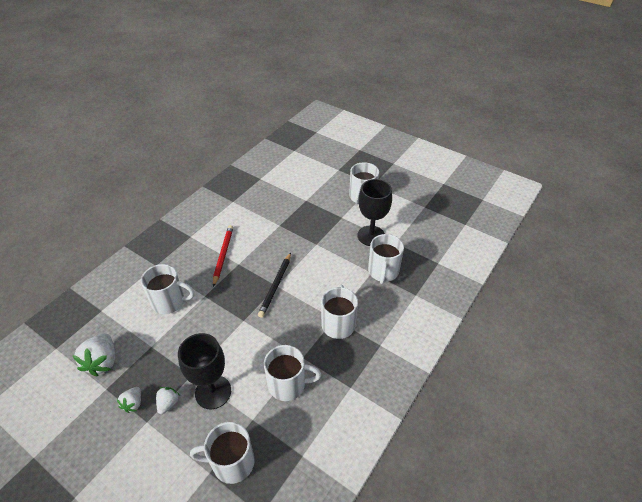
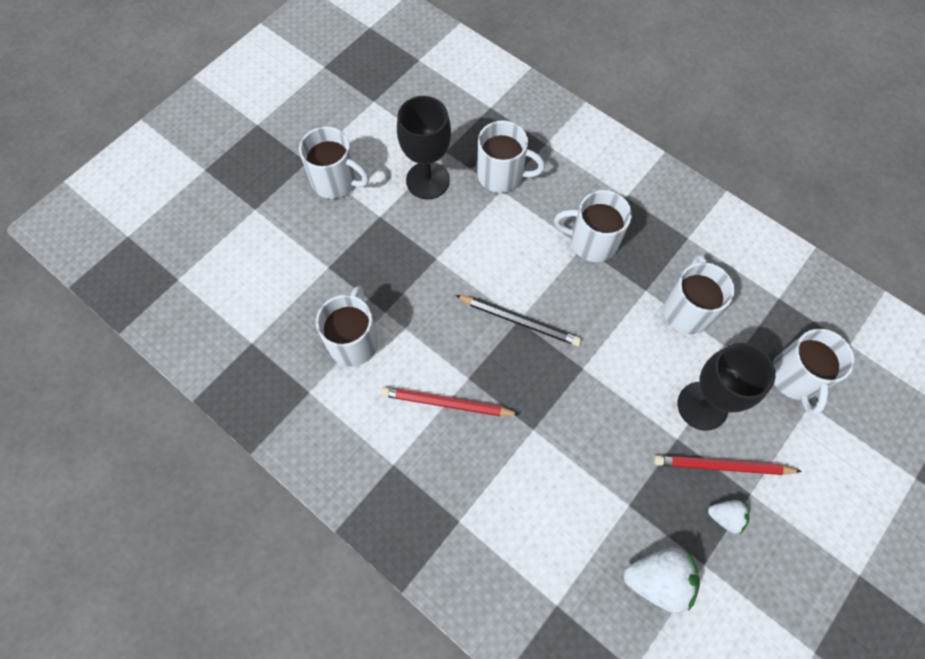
camera: 85 degrees left, 20 degrees up
white mug [141,264,195,314] -> white mug moved to [316,286,378,366]
white strawberry [156,387,180,414] -> red pencil [654,455,802,475]

